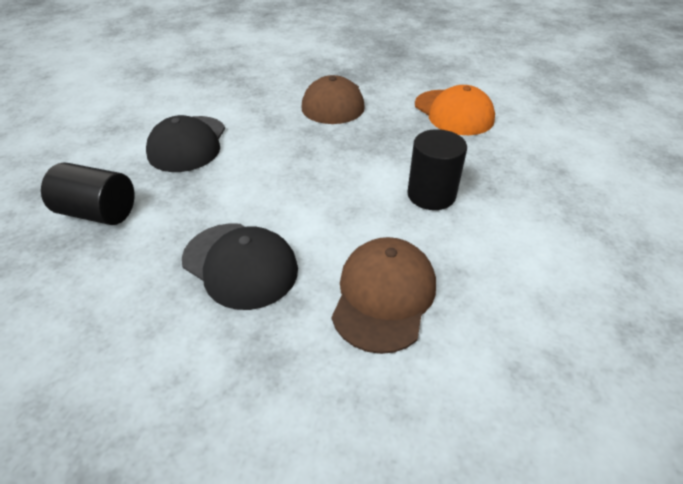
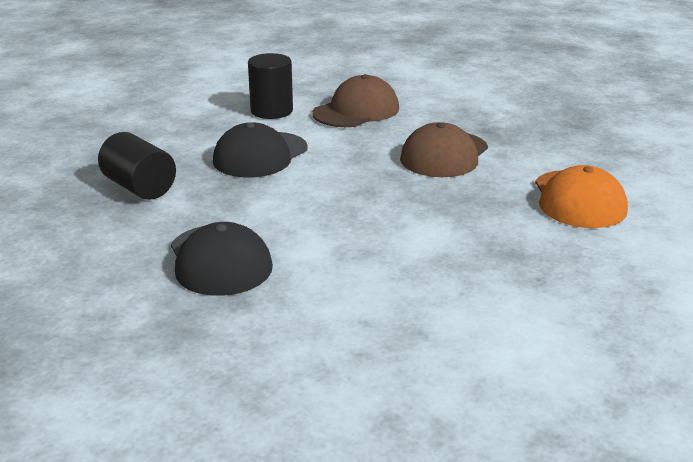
camera: 30 degrees right, 15 degrees down
brown cap [332,237,436,354] -> brown cap moved to [312,74,399,127]
black cylinder [407,129,467,210] -> black cylinder moved to [248,53,293,119]

